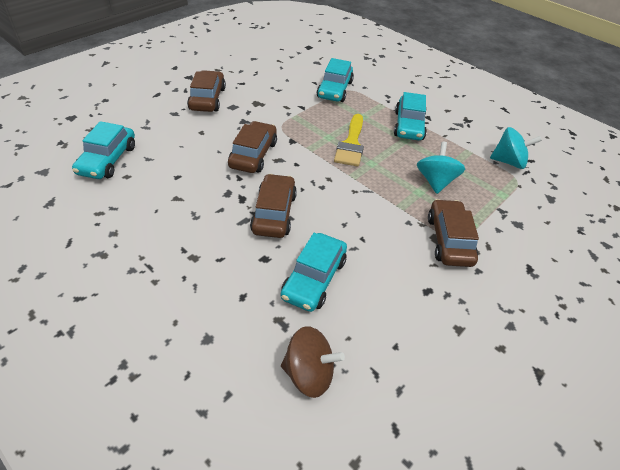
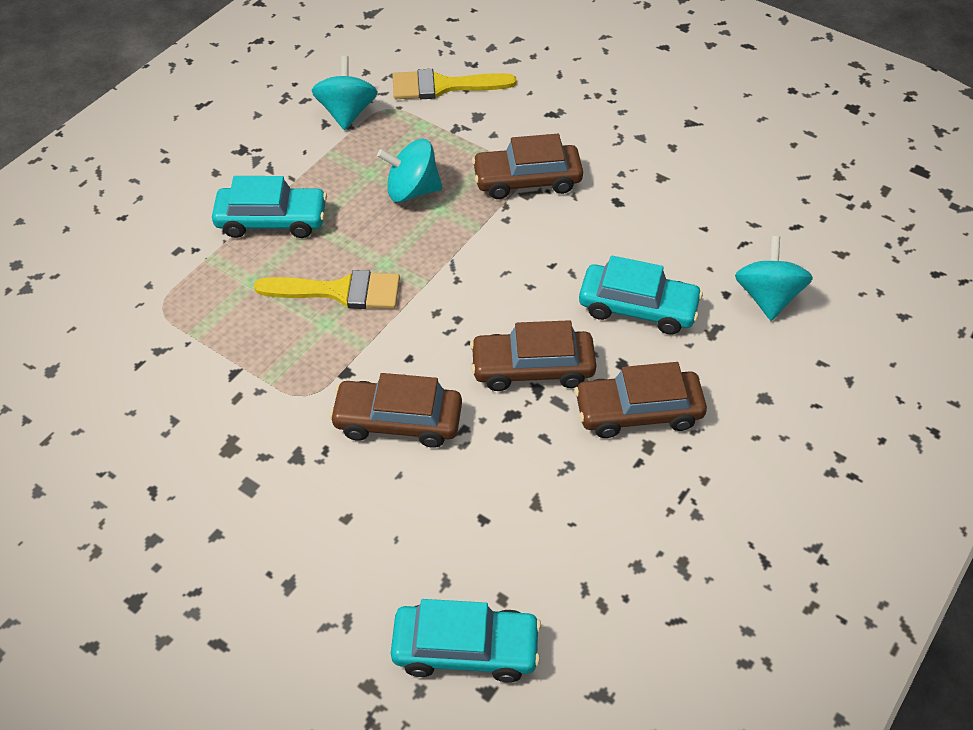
camera: 95 degrees left, 5 degrees up
brown car [187,70,226,112] -> brown car moved to [574,362,707,438]
brown spinning top [281,326,345,398] -> turquoise spinning top [735,236,813,321]
turquoise car [317,58,354,102] -> none
none -> yellow brush [392,69,517,99]

